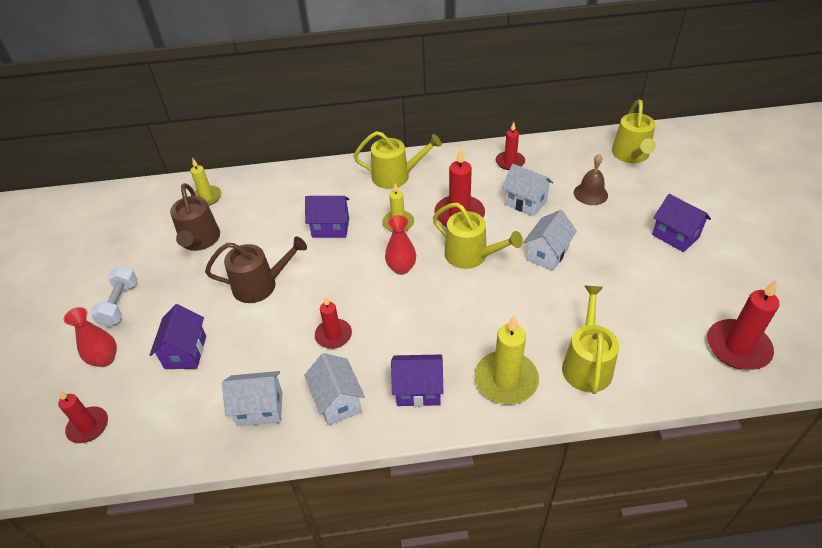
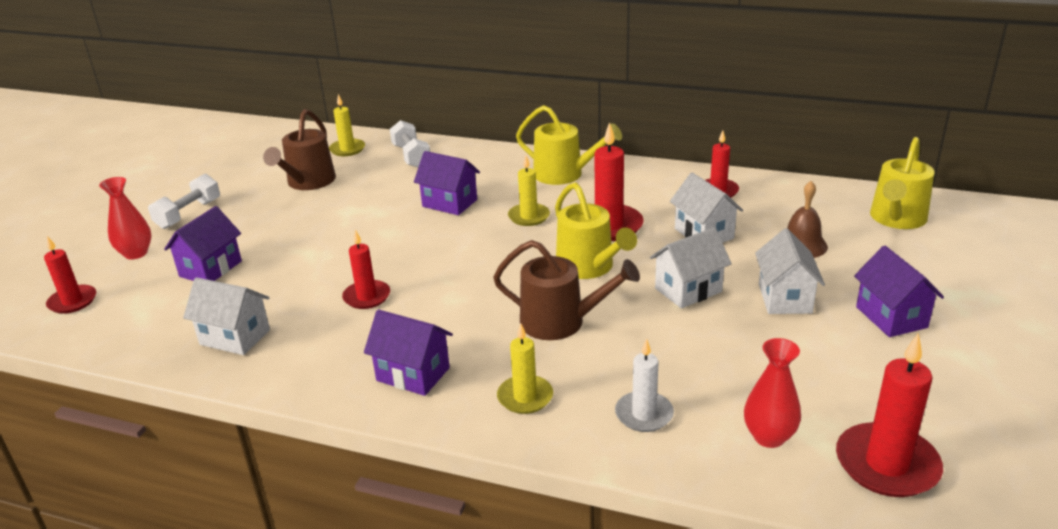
camera: 25 degrees right, 15 degrees down
brown watering can [205,236,307,303] -> brown watering can moved to [493,240,640,340]
white house [304,353,365,426] -> white house moved to [755,228,825,314]
red vase [385,215,416,275] -> red vase moved to [744,338,801,448]
yellow candle [475,316,539,404] -> yellow candle [497,323,553,414], size x0.63
yellow watering can [562,286,619,394] -> white candle [615,339,674,432]
none -> white dumbbell [390,120,430,167]

